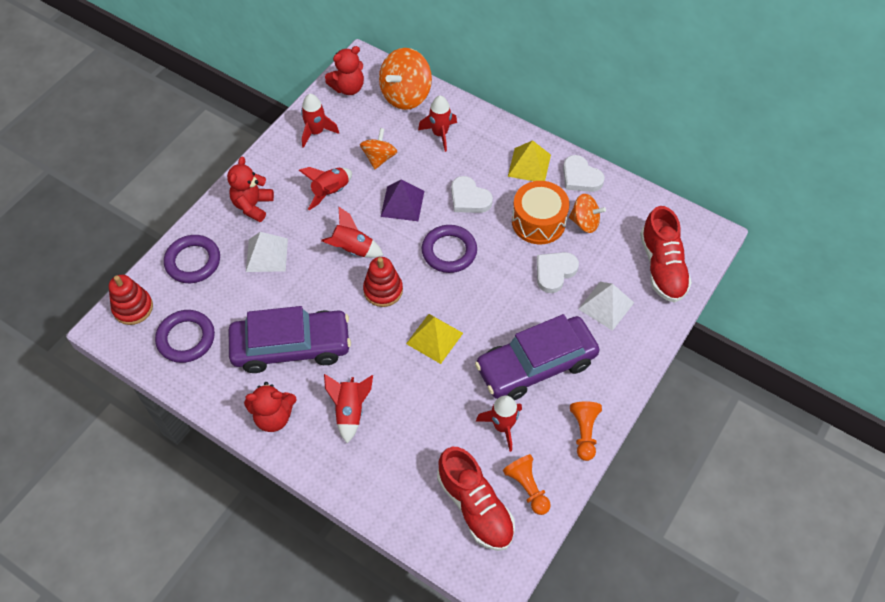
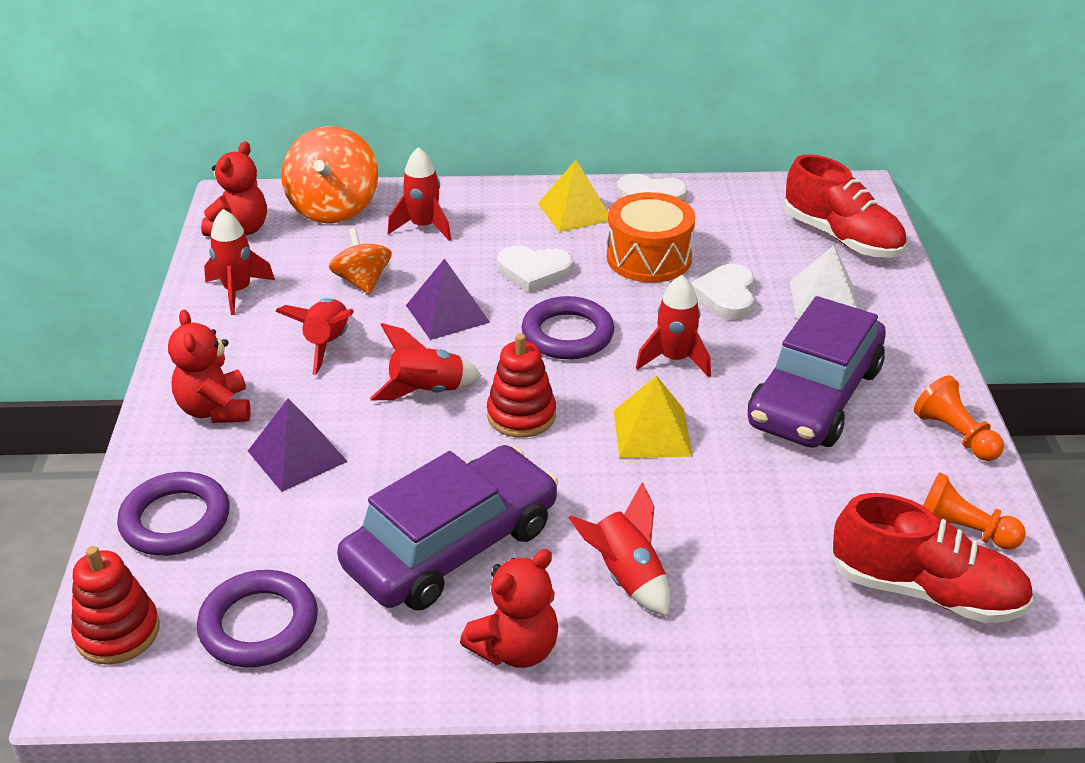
camera: 35 degrees left, 20 degrees down
white pyramid [246,232,288,272] -> purple pyramid [248,399,348,492]
red rocket [476,395,522,452] -> red rocket moved to [636,275,711,377]
orange spinning top [569,194,606,233] -> none

